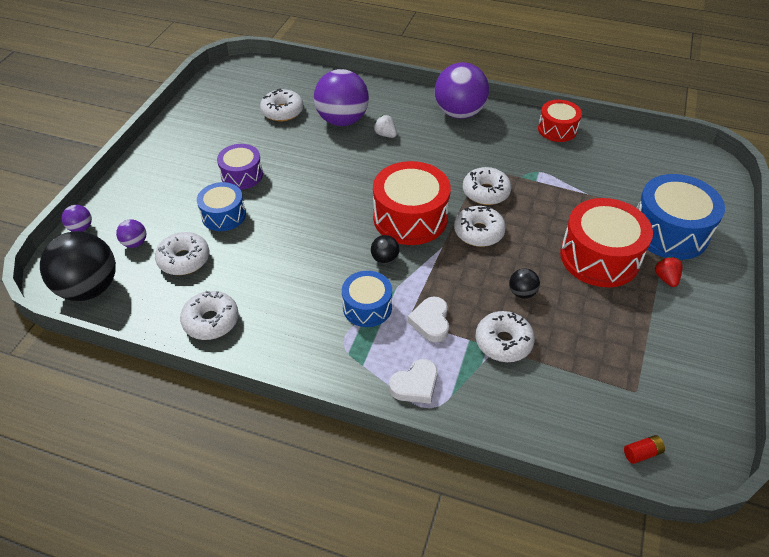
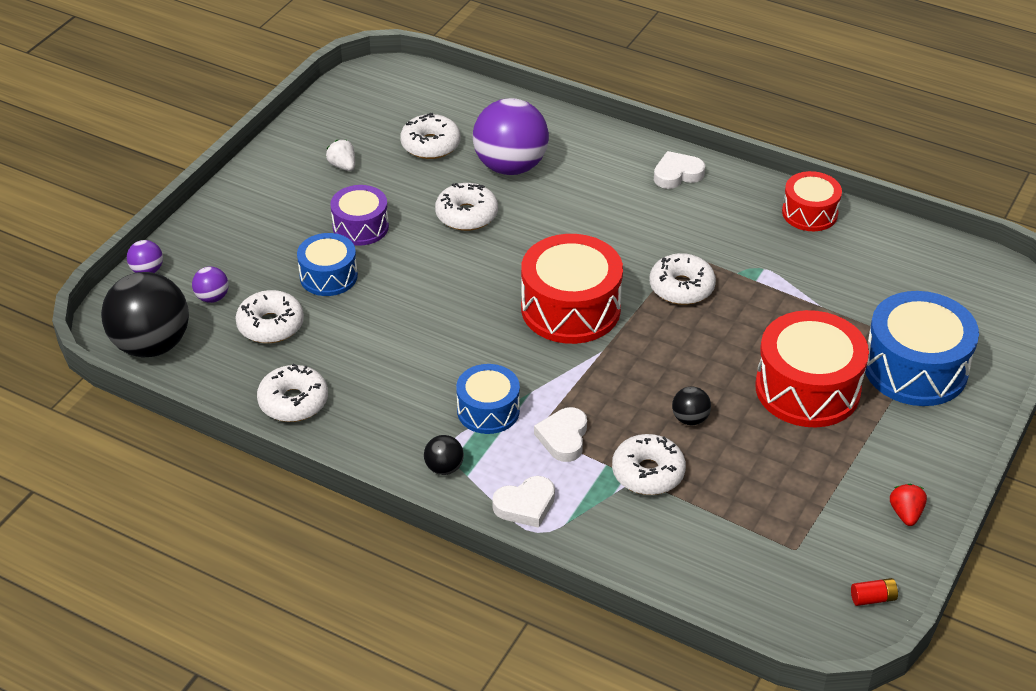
camera: 10 degrees right, 5 degrees down
black ball [371,235,400,264] -> black ball moved to [424,435,464,475]
white strawberry [374,115,397,138] -> white strawberry moved to [326,140,355,171]
purple ball [435,62,489,119] -> white heart [654,151,705,189]
white donut [454,206,506,247] -> white donut moved to [435,183,498,231]
red battery [624,435,665,464] -> red battery moved to [851,578,899,606]
red strawberry [654,257,683,287] -> red strawberry moved to [890,484,927,526]

